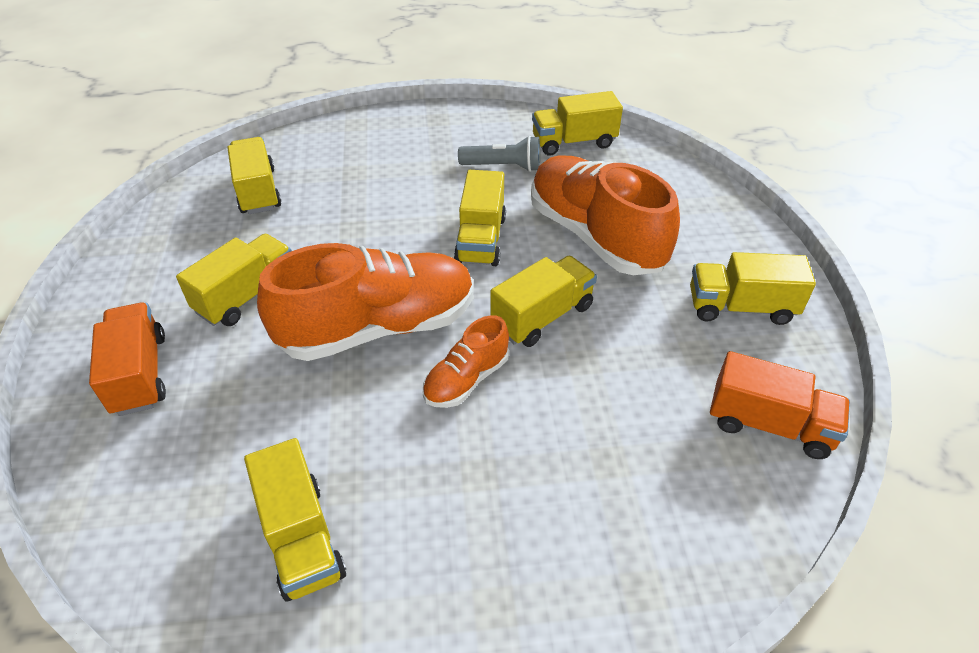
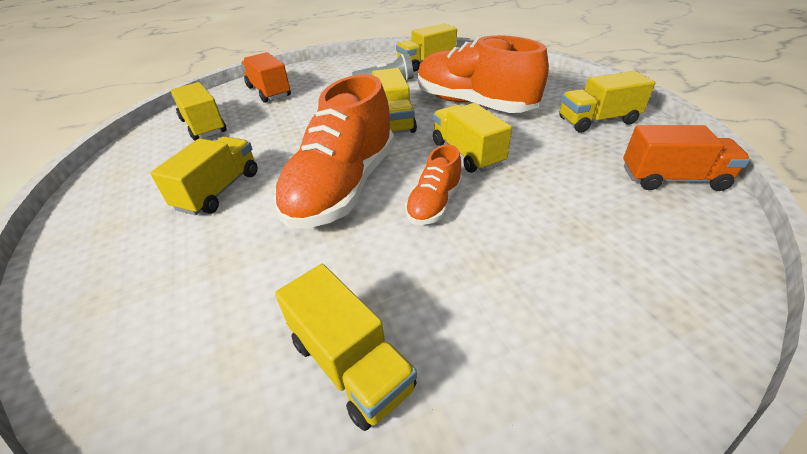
camera: 15 degrees left, 5 degrees down
orange truck [89,303,166,416] -> orange truck moved to [241,52,291,103]
orange shoe [257,243,474,361] -> orange shoe turned 150 degrees clockwise [274,74,395,228]
yellow truck [490,256,597,347] -> yellow truck turned 60 degrees counterclockwise [433,103,512,173]

